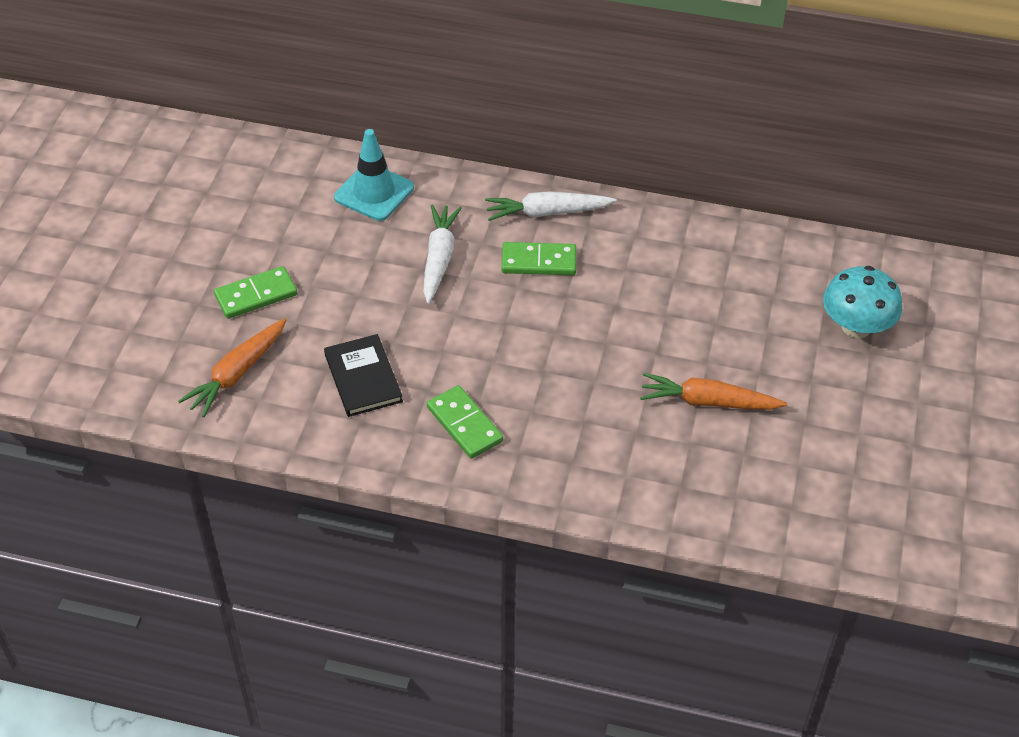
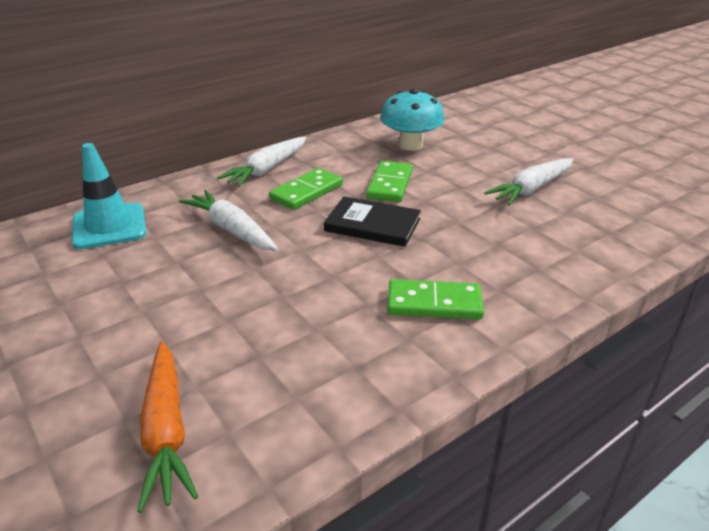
camera: 50 degrees left, 15 degrees down
green domino [214,266,297,319] -> green domino moved to [366,161,413,202]
black book [324,334,403,417] -> black book moved to [324,197,421,247]
orange carrot [640,373,787,410] -> white carrot [484,158,574,206]
turquoise mushroom [823,266,902,338] -> turquoise mushroom moved to [380,88,444,150]

